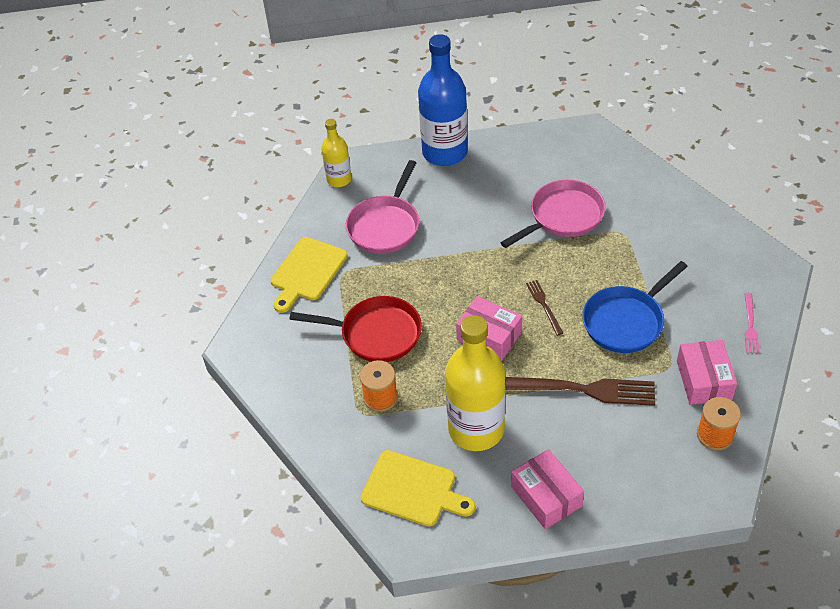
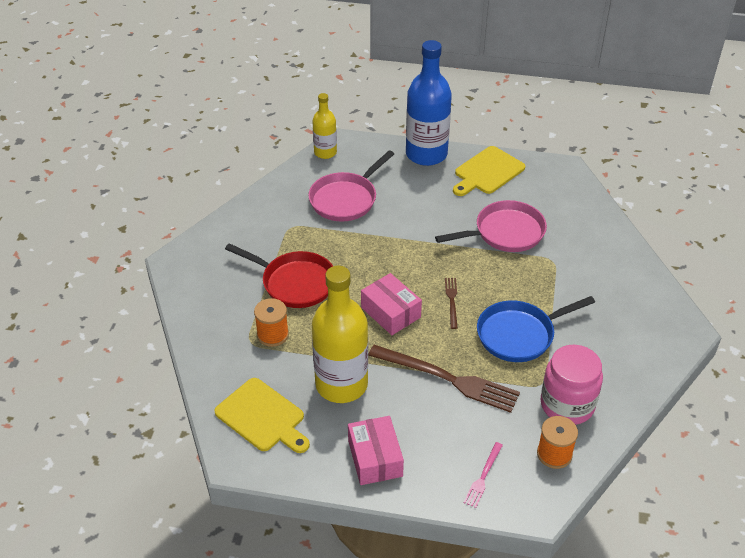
camera: 15 degrees right, 5 degrees down
yellow cutting board [270,237,348,313] -> yellow cutting board moved to [453,146,525,196]
pink box [677,340,737,405] -> pink jar [541,345,603,425]
pink fork [744,293,759,353] -> pink fork moved to [464,442,503,508]

